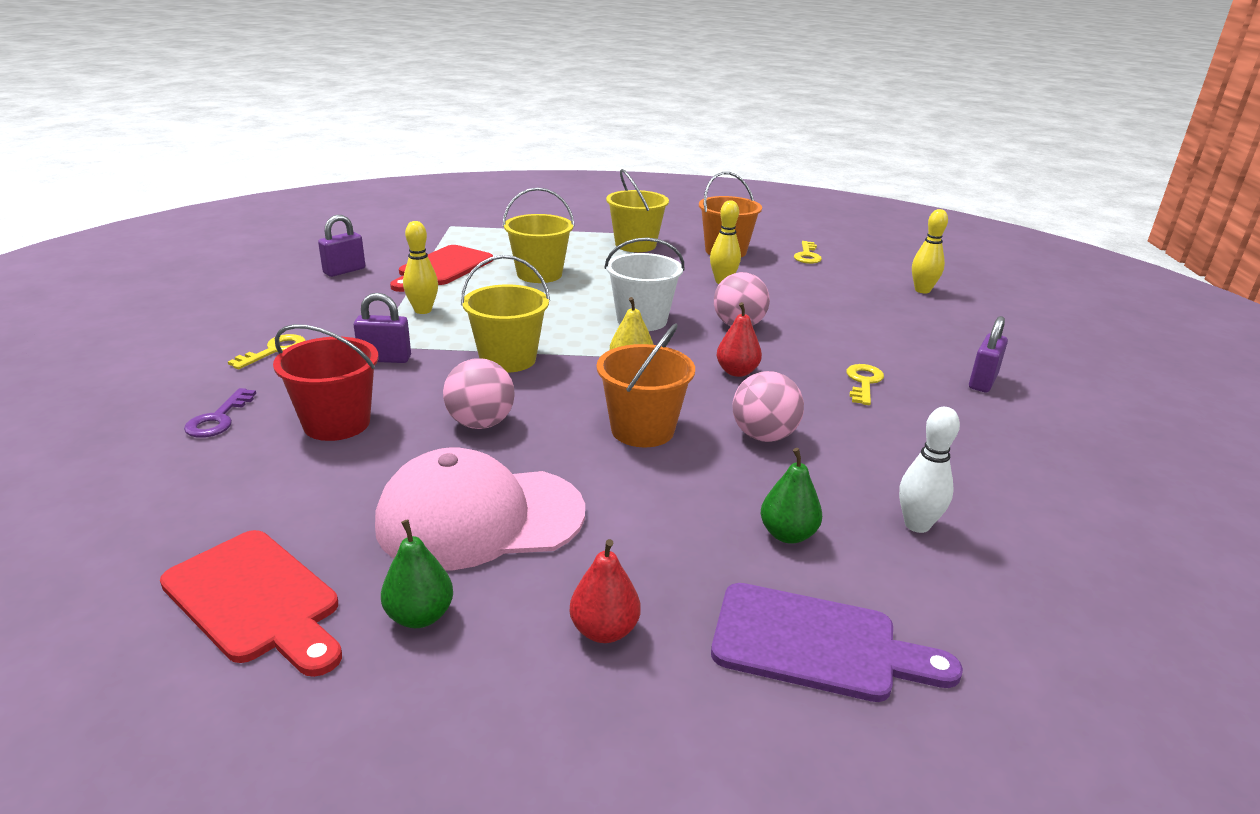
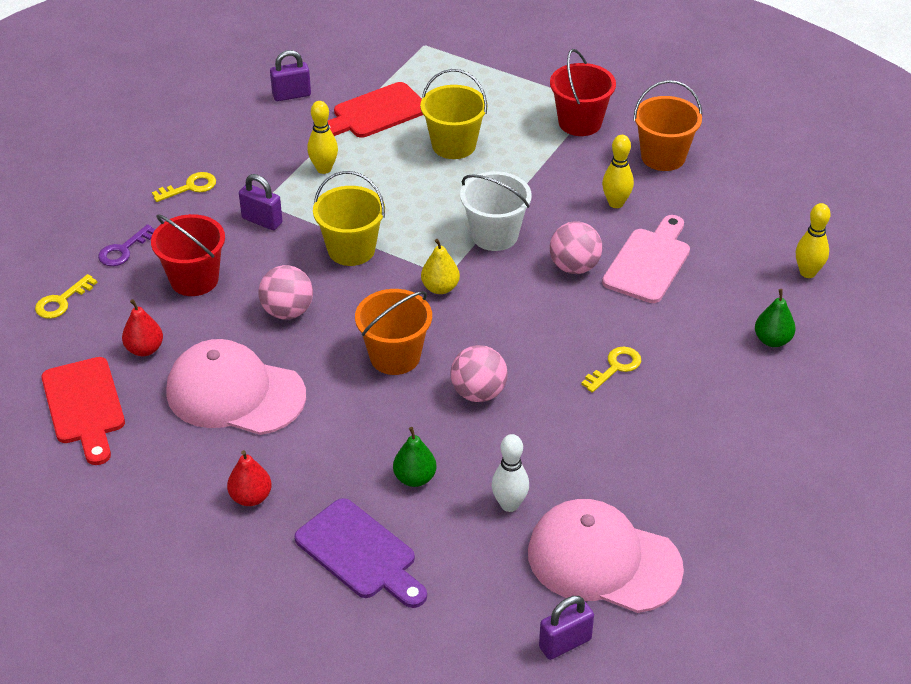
camera: 30 degrees right, 15 degrees up
green pear [381,519,453,628] -> green pear moved to [755,289,796,347]
yellow bucket [606,169,669,252] -> red bucket [550,49,616,136]
red pear [717,302,762,377] -> red pear moved to [122,299,163,356]
yellow key [794,241,822,264] -> yellow key moved to [35,274,97,319]
purple padlock [969,316,1008,392] -> purple padlock moved to [539,596,594,660]
none -> pink cap [528,499,684,613]
none -> pink cutting board [602,215,690,303]

